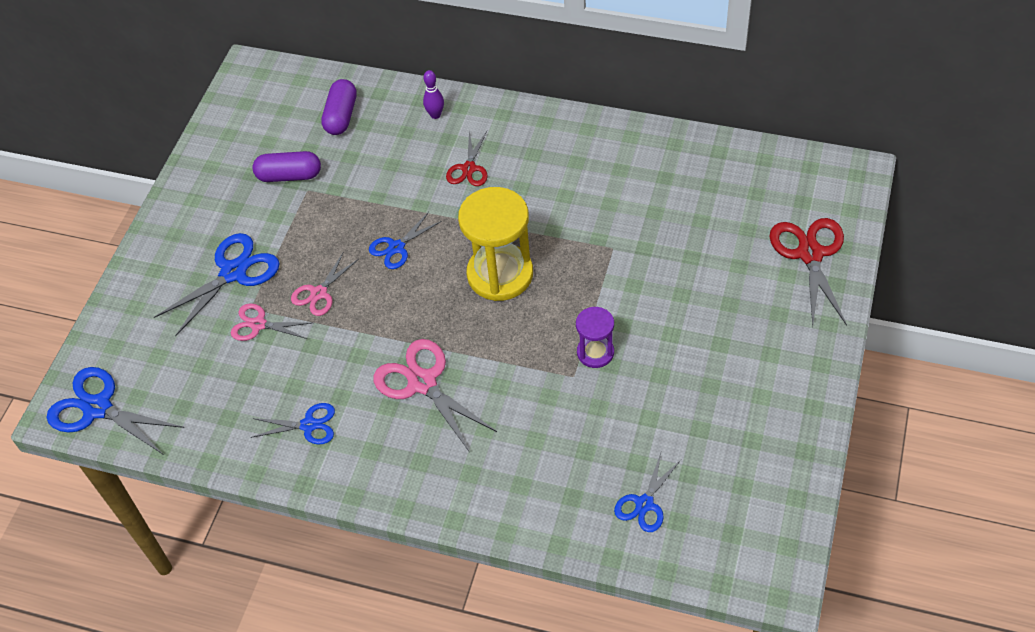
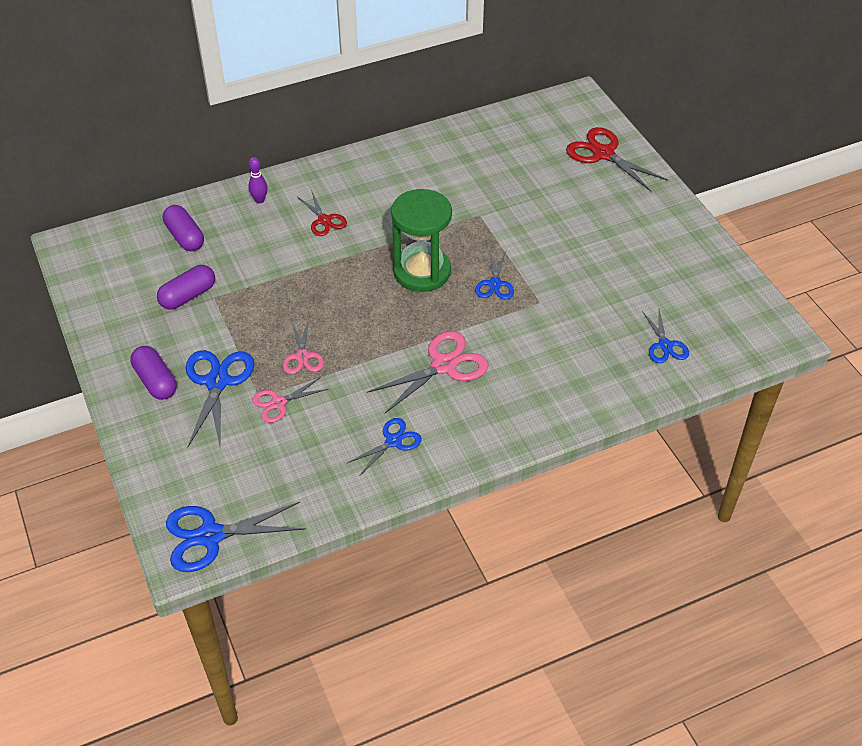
camera: 45 degrees left, 5 degrees down
blue scissors [369,212,442,269] -> blue scissors moved to [475,250,514,300]
pink scissors [373,339,497,453] -> pink scissors turned 135 degrees clockwise [367,331,489,413]
yellow hourglass [458,187,533,301] -> green hourglass [391,189,452,292]
purple hourglass [576,307,614,368] -> none
none -> purple capsule [130,346,177,400]

